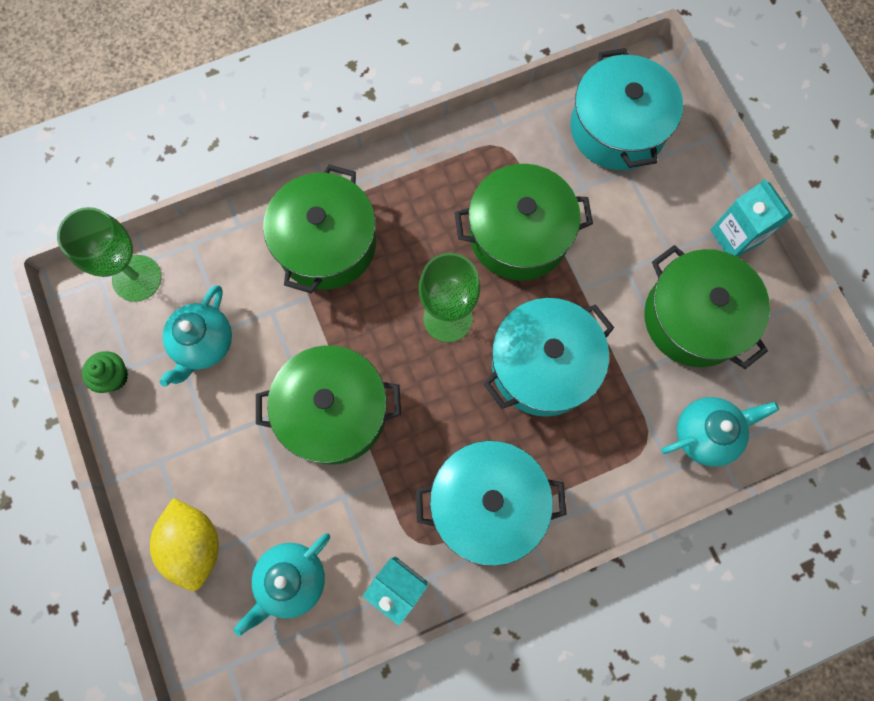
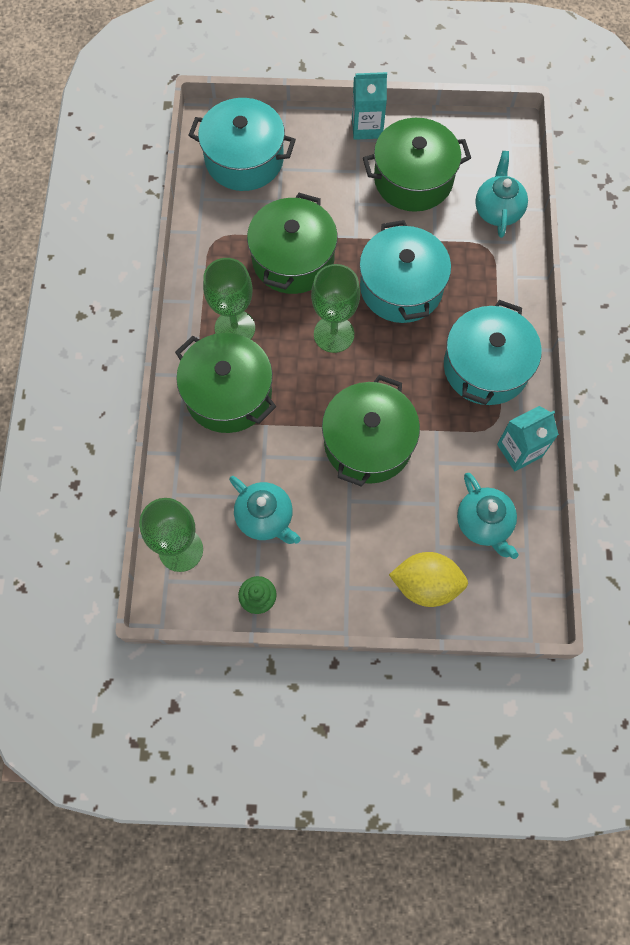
camera: 65 degrees left, 5 degrees down
none -> green goblet [203,258,255,339]

